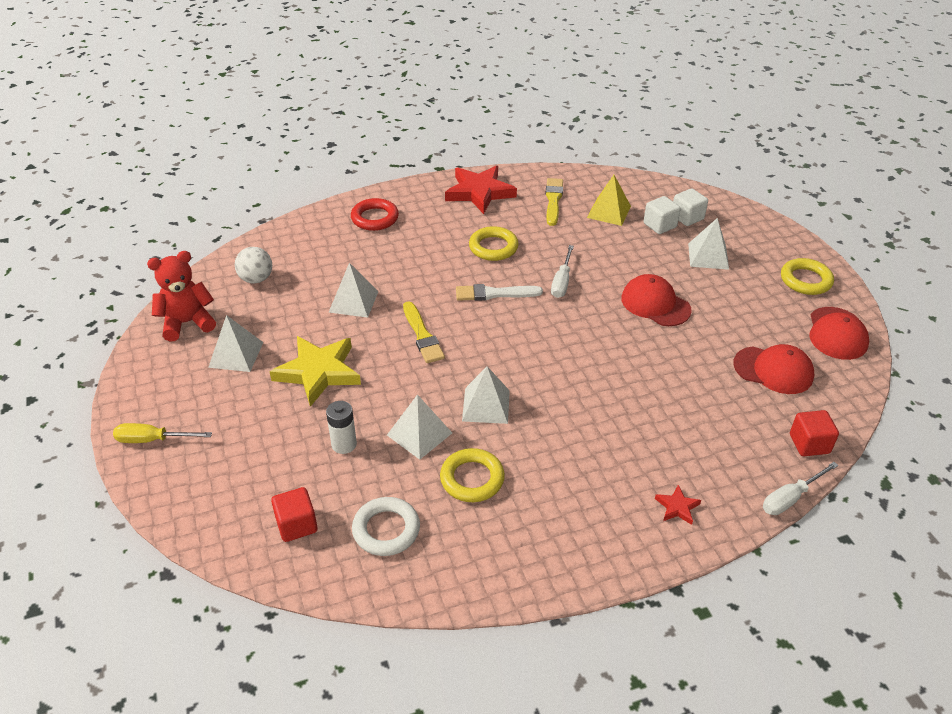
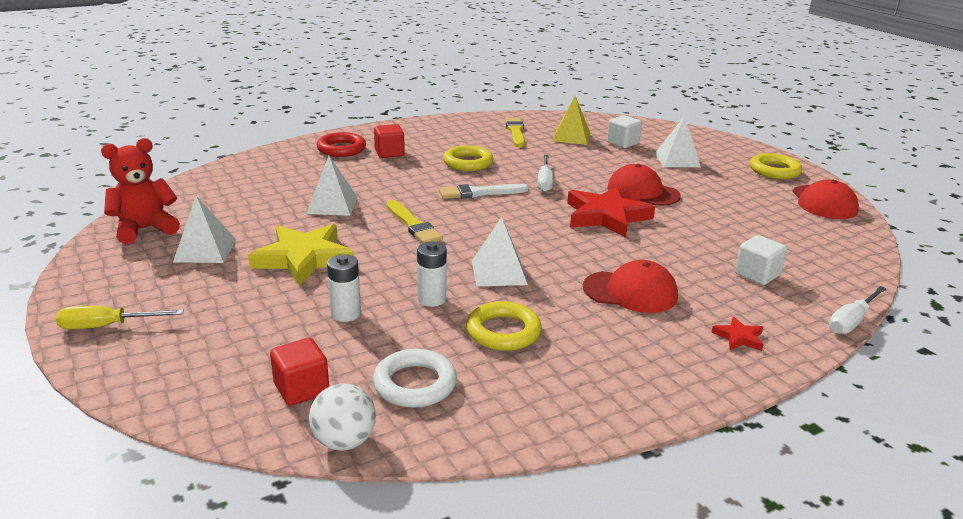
camera: 10 degrees left, 15 degrees down
white ball [235,247,272,284] -> white ball moved to [309,384,376,451]
white pyramid [387,394,452,460] -> white battery [417,242,447,307]
red star [445,166,517,214] -> red star moved to [567,186,655,238]
white cube [673,188,708,226] -> white cube moved to [735,235,787,285]
red cap [733,344,814,394] -> red cap moved to [583,260,678,313]
red cube [790,410,839,456] -> red cube moved to [374,124,405,158]

